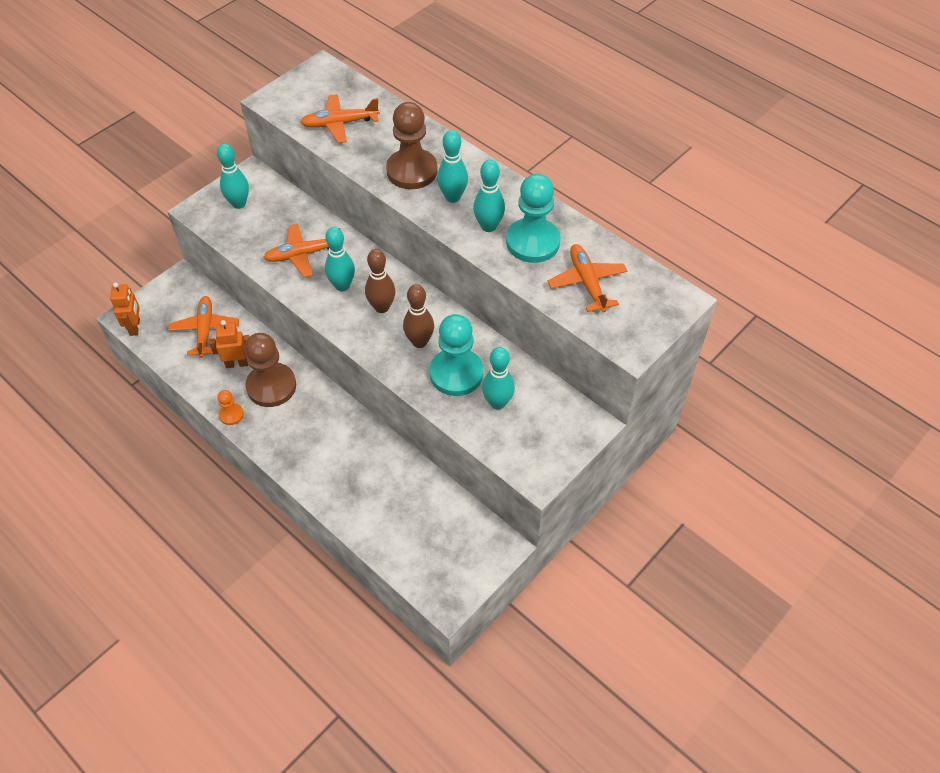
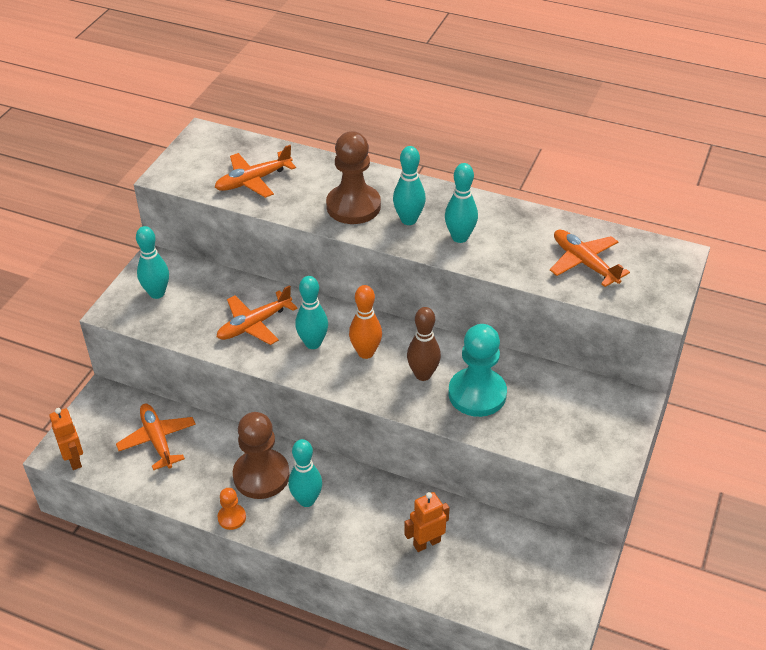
camera: 20 degrees left, 10 degrees down
orange robot [209,320,250,368] -> orange robot moved to [404,492,450,552]
brown bowling pin [365,249,395,313] -> orange bowling pin [349,285,382,359]
turquoise bowling pin [482,347,515,409] -> turquoise bowling pin moved to [288,439,322,507]
turquoise pawn [506,174,561,263] -> none

